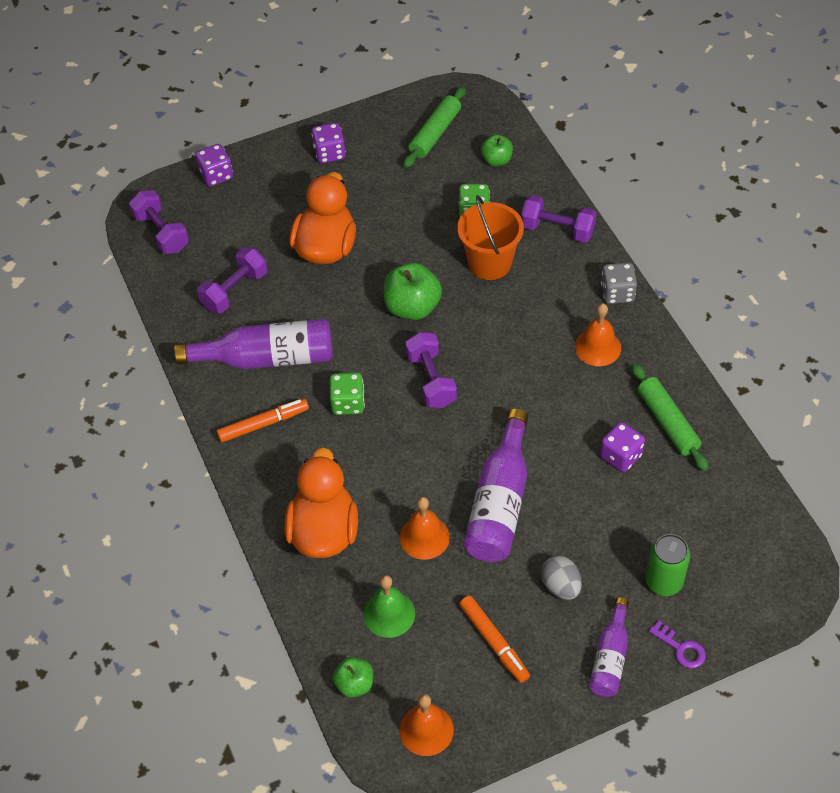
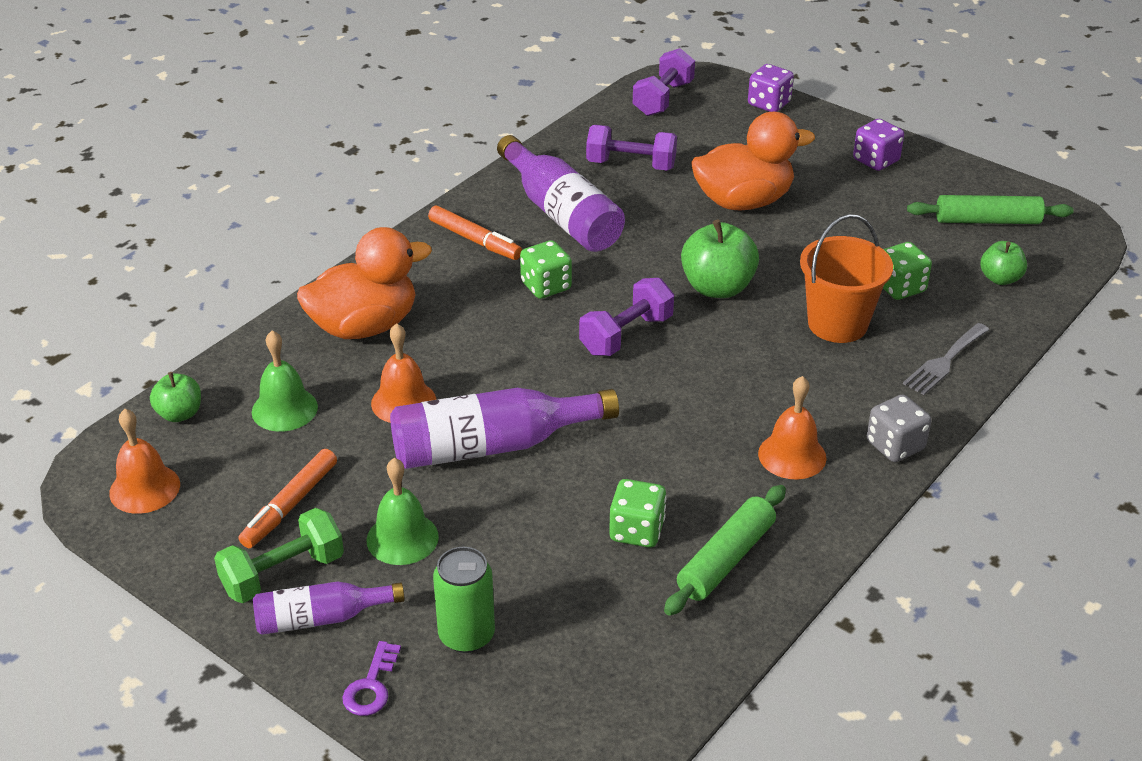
camera: 60 degrees right, 15 degrees down
purple dumbbell [521,195,596,243] -> grey fork [903,323,989,395]
grey egg [541,556,582,600] -> green bell [366,458,439,565]
purple dice [600,422,645,472] -> green dice [609,479,667,548]
none -> green dumbbell [214,508,344,603]

